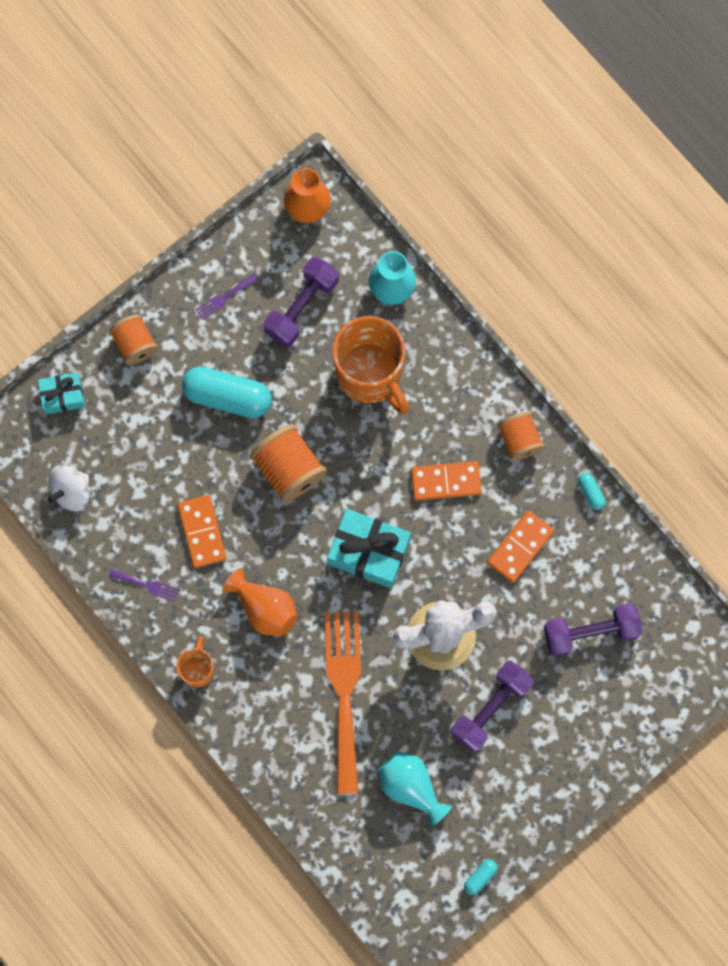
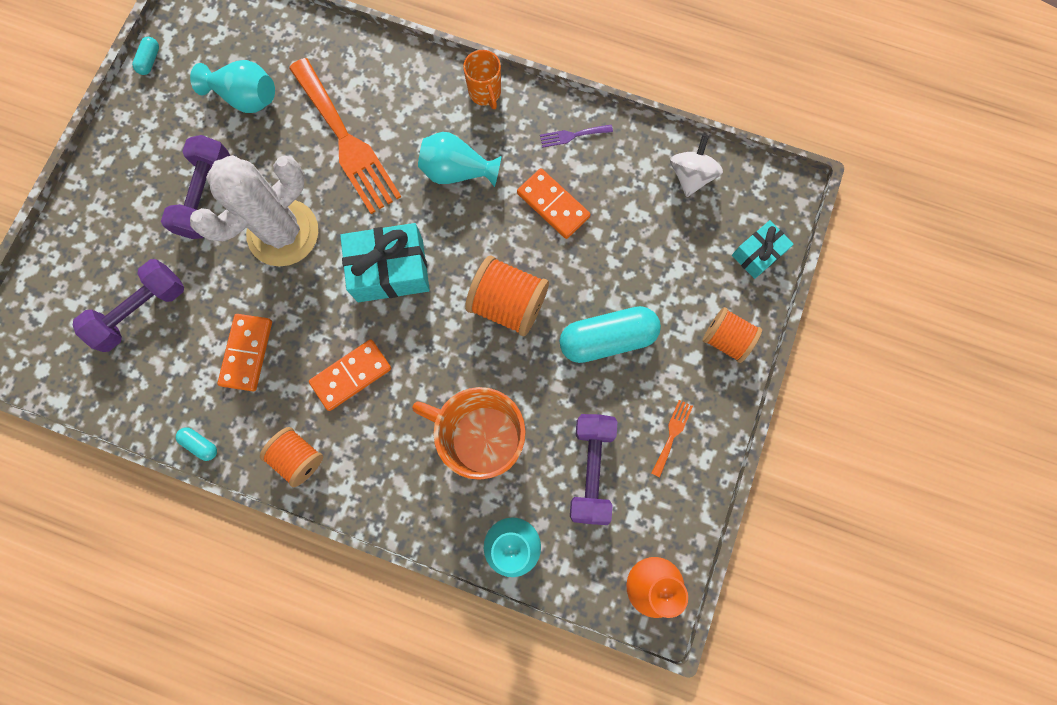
camera: 150 degrees right, 0 degrees up
purple fork [195,273,259,320] -> orange fork [651,400,693,477]
orange vase [222,568,298,636] -> turquoise vase [418,132,501,187]

